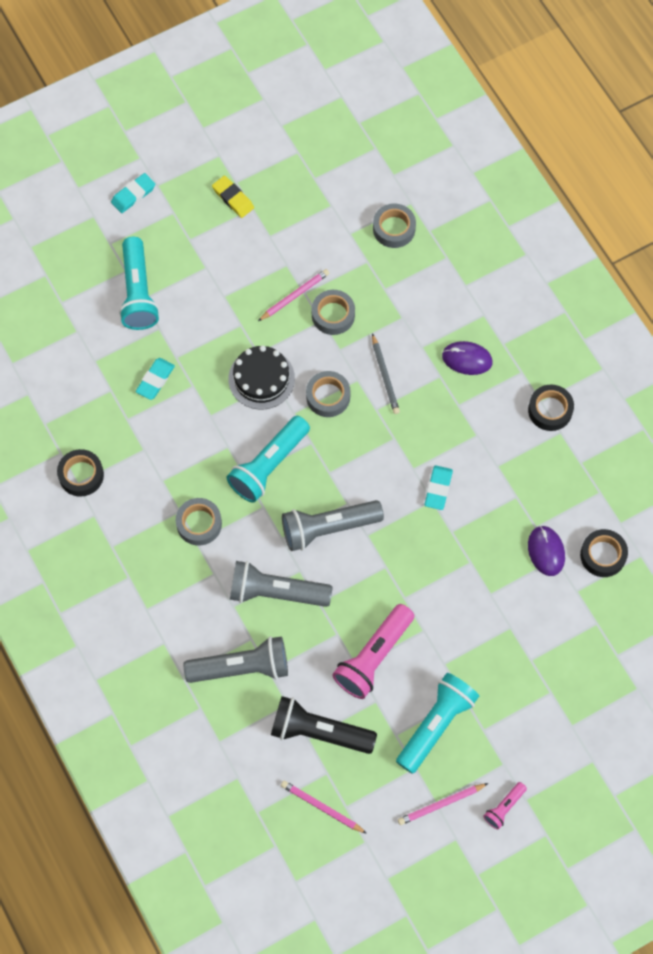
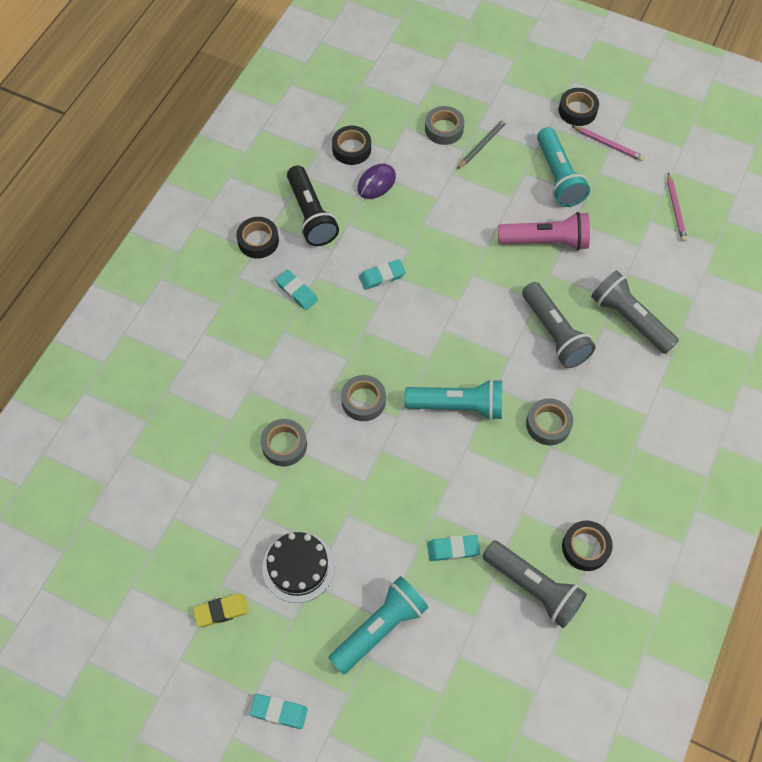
camera: 125 degrees left, 5 degrees down
yellow eraser [212,176,254,218] -> yellow eraser turned 60 degrees clockwise [193,594,249,627]
black cake [228,345,295,410] -> black cake moved to [262,532,335,603]
pink pencil [258,269,329,321] -> none
black flashlight [271,696,377,754] -> black flashlight moved to [287,165,339,246]
grey flashlight [282,500,384,551] -> grey flashlight moved to [482,540,587,628]
grey pencil [372,333,400,414] -> grey pencil moved to [457,118,507,169]
grey tape [373,204,416,248] -> grey tape moved to [425,106,464,145]
turquoise flashlight [396,673,479,774] -> turquoise flashlight turned 105 degrees counterclockwise [537,127,590,207]
purple mouse [442,341,492,375] -> none
pink flashlight [483,782,527,829] -> black tape [559,88,599,126]
none -> turquoise eraser [275,270,318,310]

